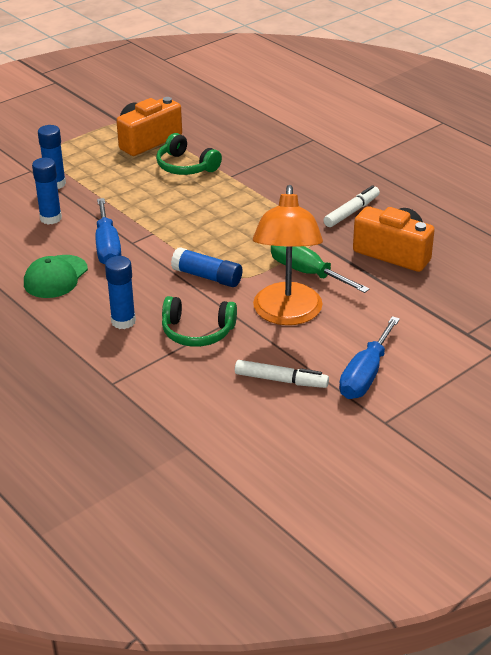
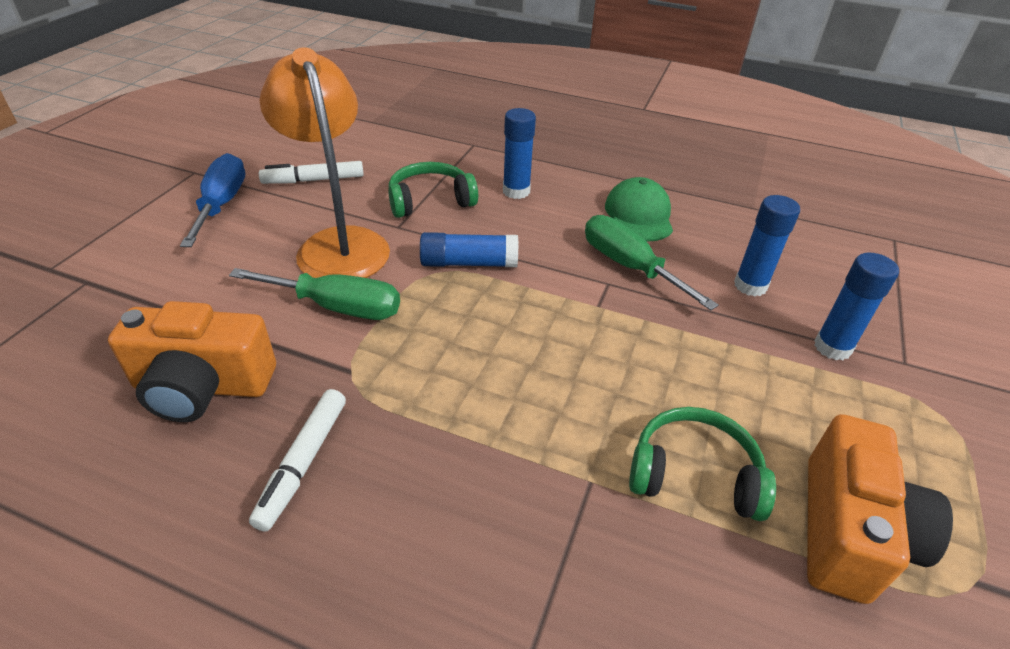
camera: 150 degrees right, 5 degrees up
blue screwdriver [96,198,121,264] -> green screwdriver [585,215,718,310]

